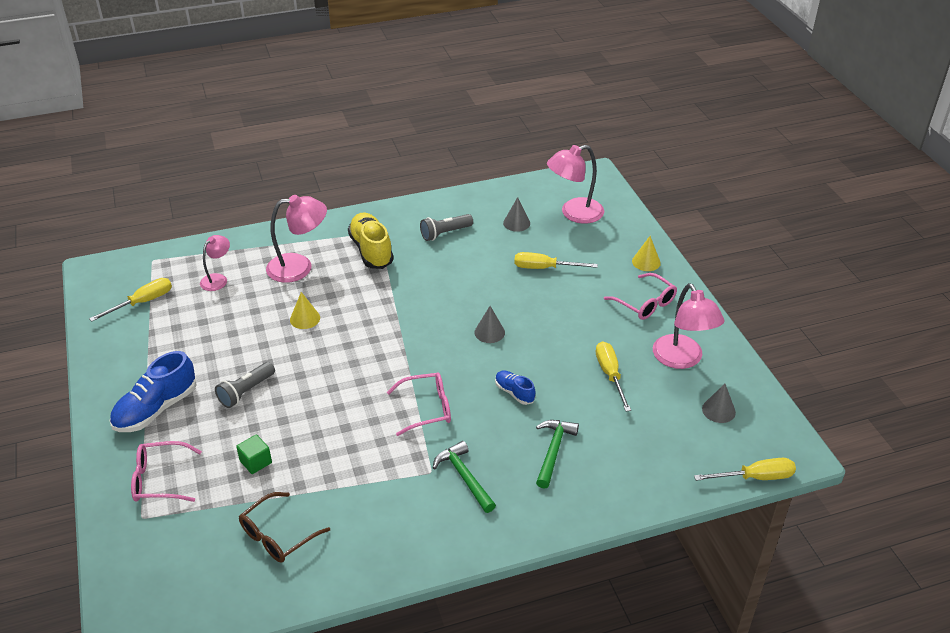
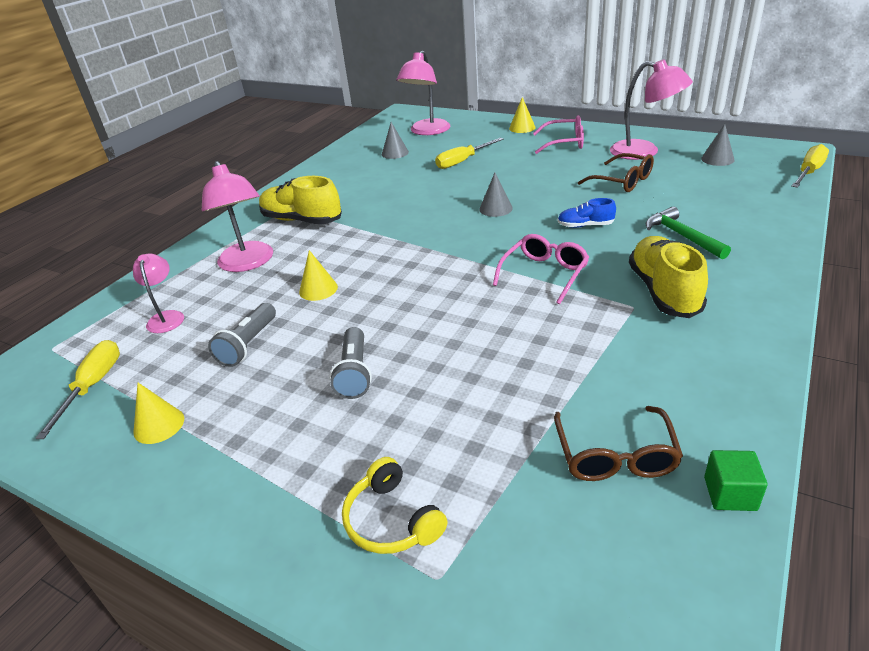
camera: 40 degrees left, 5 degrees down
blue shoe [110,351,197,432] -> none
pink glasses [131,441,202,502] -> yellow headphones [342,457,447,554]
green cube [236,434,272,474] -> green cube moved to [704,450,768,511]
pink lamp [266,195,327,283] -> pink lamp turned 120 degrees clockwise [202,161,273,272]
grey flashlight [420,214,473,241] -> grey flashlight moved to [208,303,276,367]
green hammer [433,441,496,513] -> yellow shoe [629,236,708,318]
yellow screwdriver [596,341,631,411] -> brown glasses [578,153,654,192]
none -> yellow cone [133,383,184,444]

